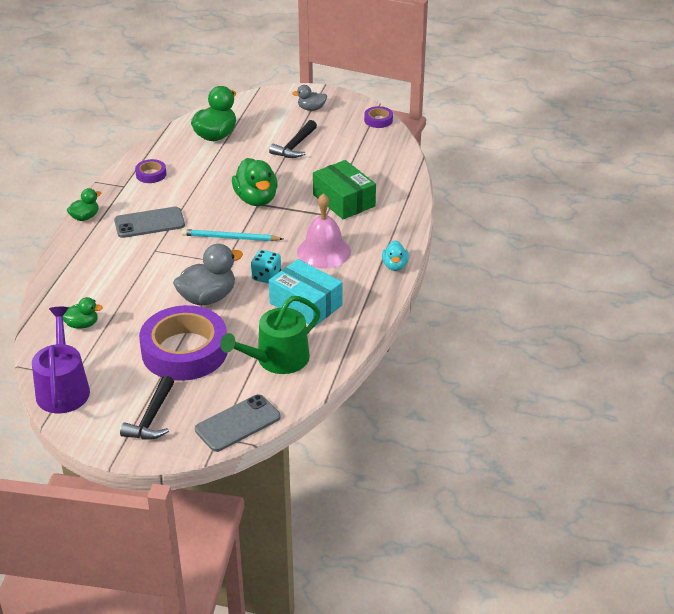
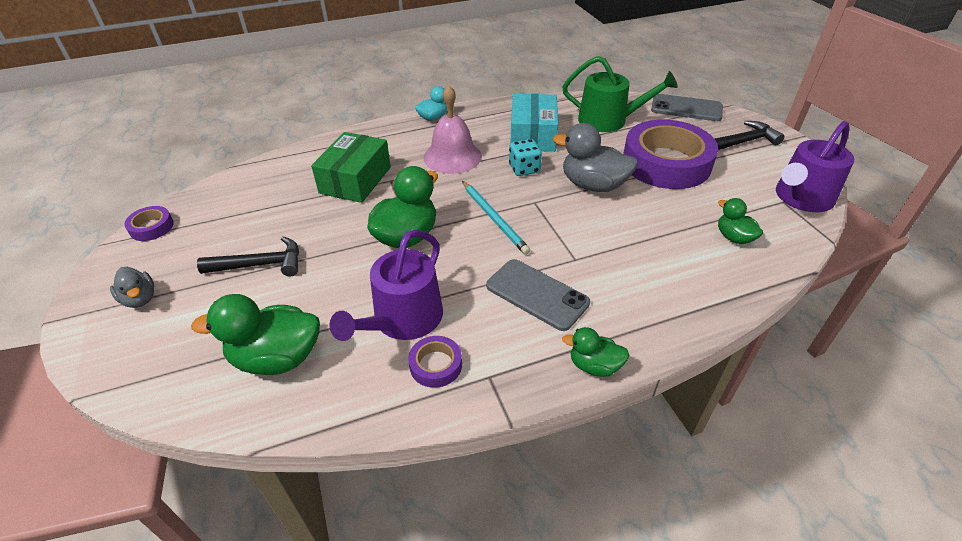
camera: 125 degrees left, 5 degrees up
none -> purple watering can [329,229,443,341]

